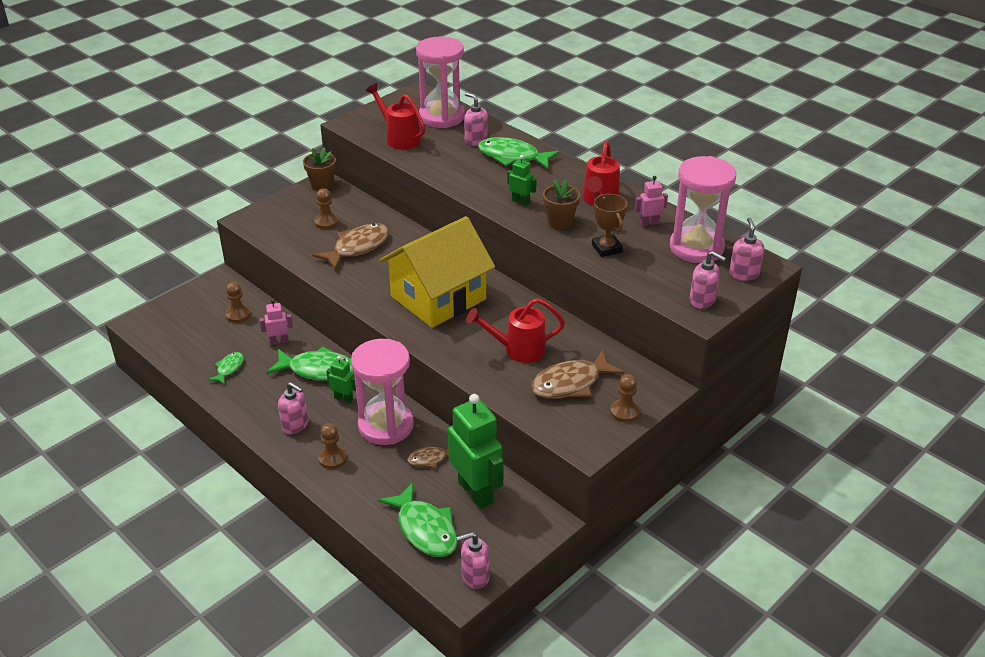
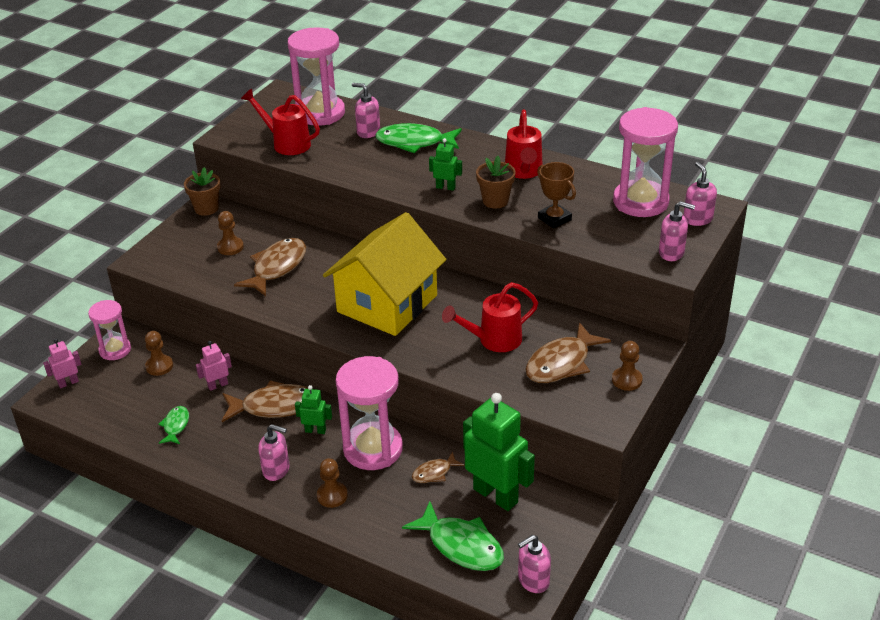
camera: 15 degrees left, 0 degrees up
green fish [267,346,354,381] -> brown fish [222,380,308,422]
pink robot [635,176,668,226] -> pink robot moved to [43,339,81,388]
none -> pink hourglass [88,300,131,360]

